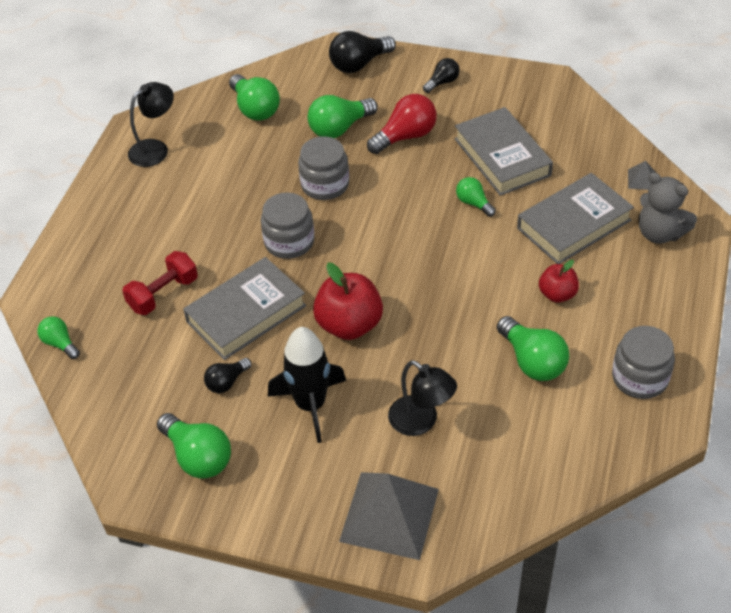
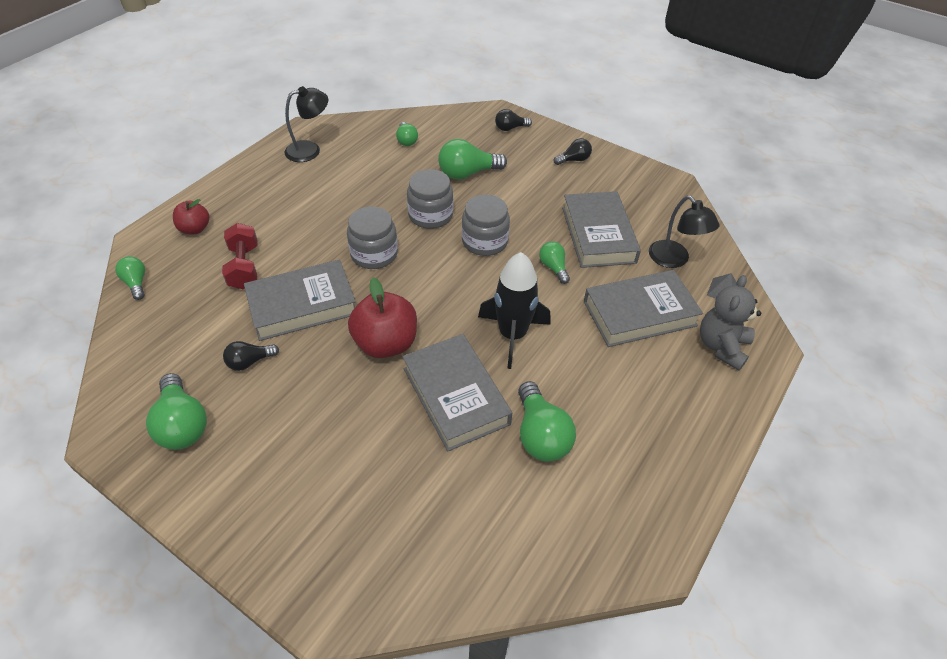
camera: 15 degrees right, 0 degrees up
red dumbbell [122,251,198,315] -> red dumbbell turned 75 degrees counterclockwise [222,223,257,289]
green light bulb [229,74,280,121] -> green light bulb [396,122,418,146], size x0.58
black rocket [268,327,346,443] -> black rocket moved to [478,252,551,369]
black light bulb [329,31,396,73] -> black light bulb [495,109,532,131], size x0.58
grey pyramid [339,472,439,560] -> none
red light bulb [367,94,437,154] -> none
black lamp [388,360,457,436] -> black lamp moved to [649,196,719,268]
red apple [539,260,579,303] -> red apple moved to [173,199,209,234]
grey jar [612,326,675,399] -> grey jar moved to [462,195,510,256]
grey teddy bear [639,172,697,244] -> grey teddy bear turned 60 degrees clockwise [700,275,761,371]
none -> grey book [402,334,512,451]

